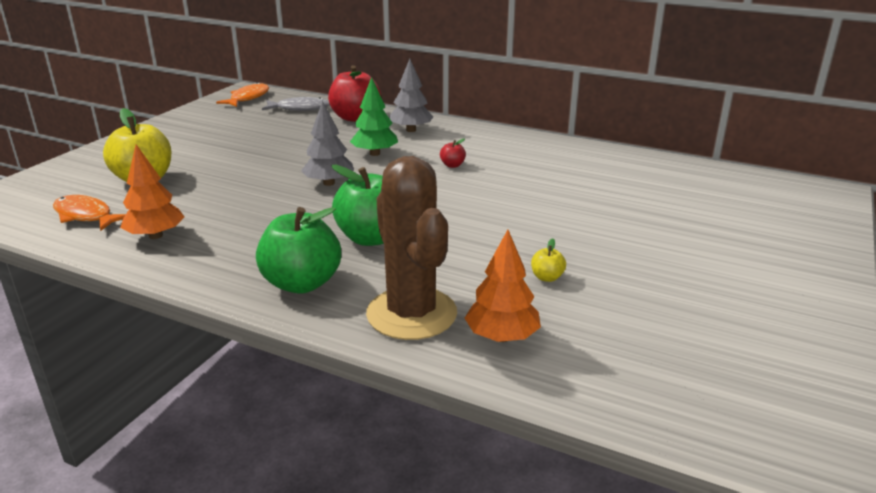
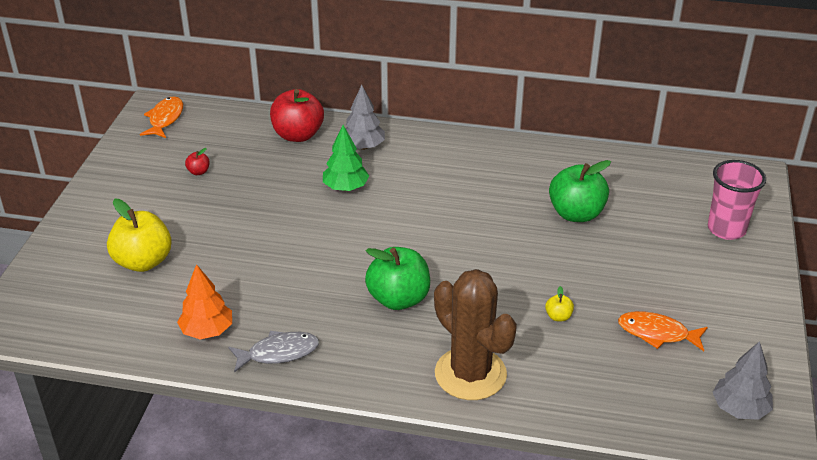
camera: 15 degrees left, 10 degrees up
orange fish [53,195,126,231] -> orange fish moved to [618,311,708,351]
green apple [256,207,341,294] -> green apple moved to [549,160,611,222]
grey fish [262,97,330,111] -> grey fish moved to [229,331,319,373]
grey tree [301,101,354,186] -> grey tree moved to [713,341,773,420]
red apple [440,139,466,168] -> red apple moved to [185,148,210,175]
orange tree [465,230,541,342] -> none
none -> pink cup [708,160,766,240]

